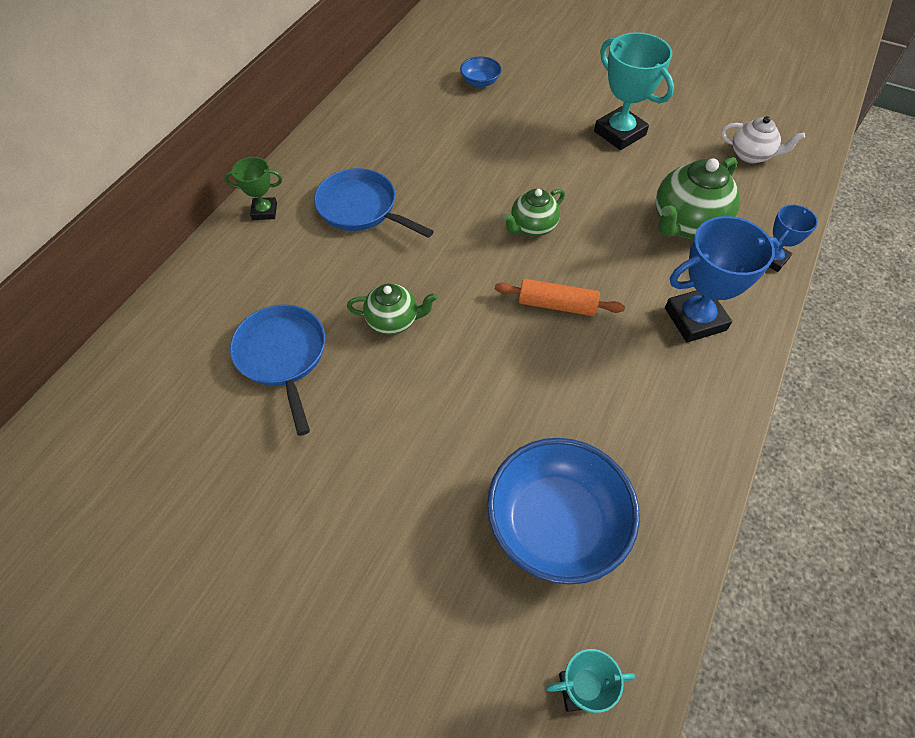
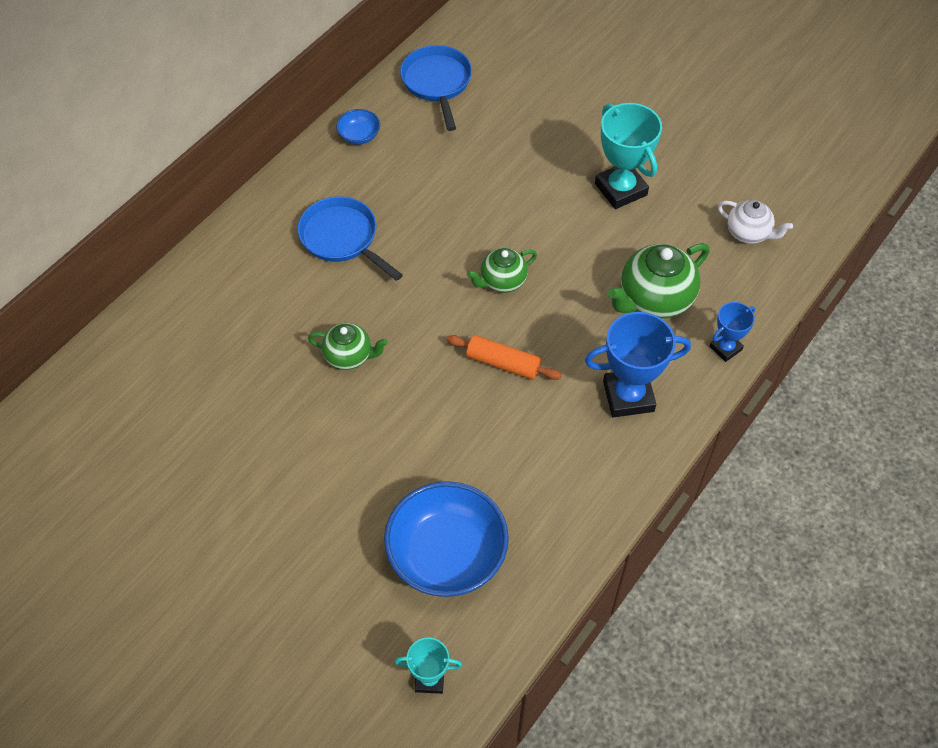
camera: 10 degrees right, 0 degrees up
green trophy [224,157,282,220] -> none
blue pan [230,304,325,436] -> blue pan moved to [400,45,472,131]
blue bowl [460,56,501,87] -> blue bowl moved to [336,109,380,145]

